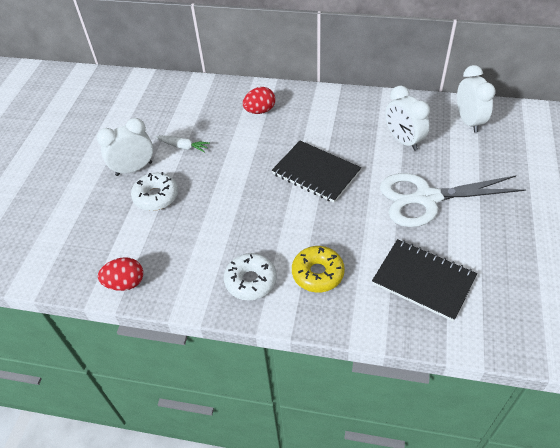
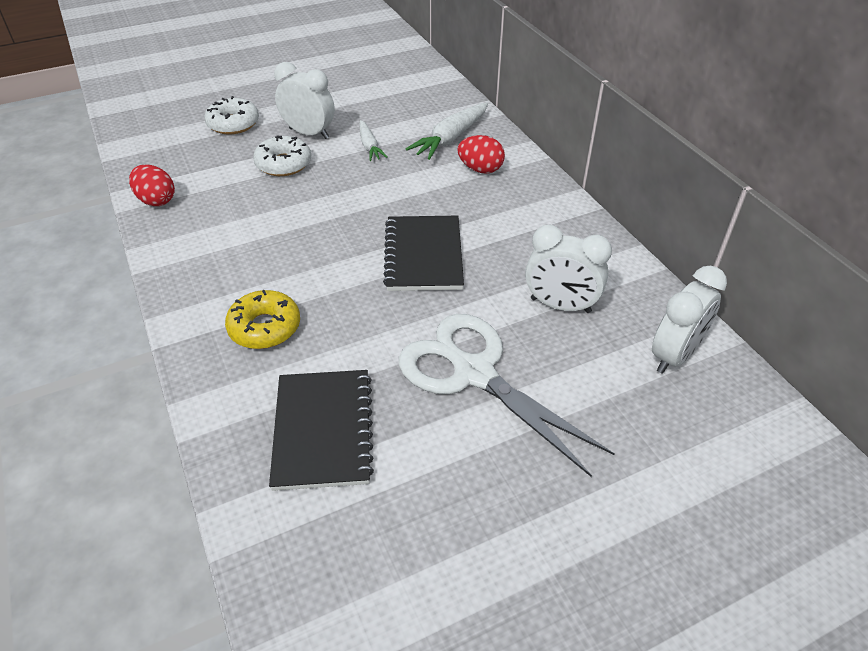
camera: 50 degrees right, 5 degrees down
white donut [224,253,277,300] -> white donut moved to [204,96,259,134]
white clock [385,86,430,151] -> white clock turned 90 degrees counterclockwise [525,225,612,313]
none -> white carrot [406,103,488,160]

